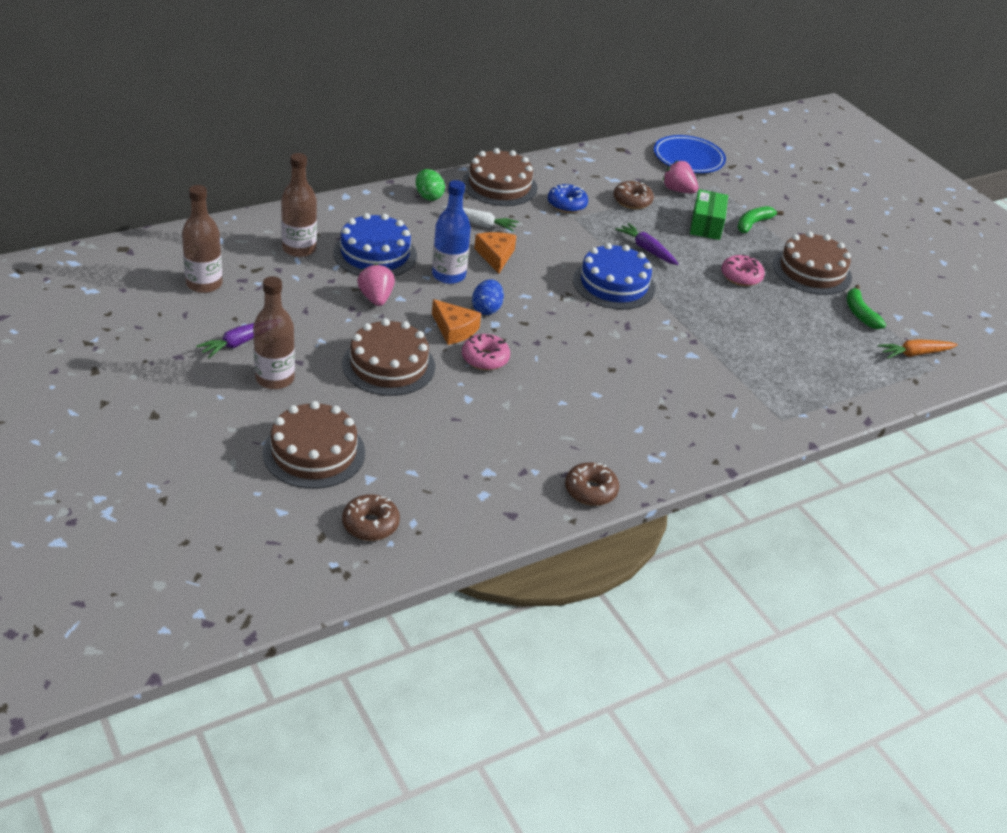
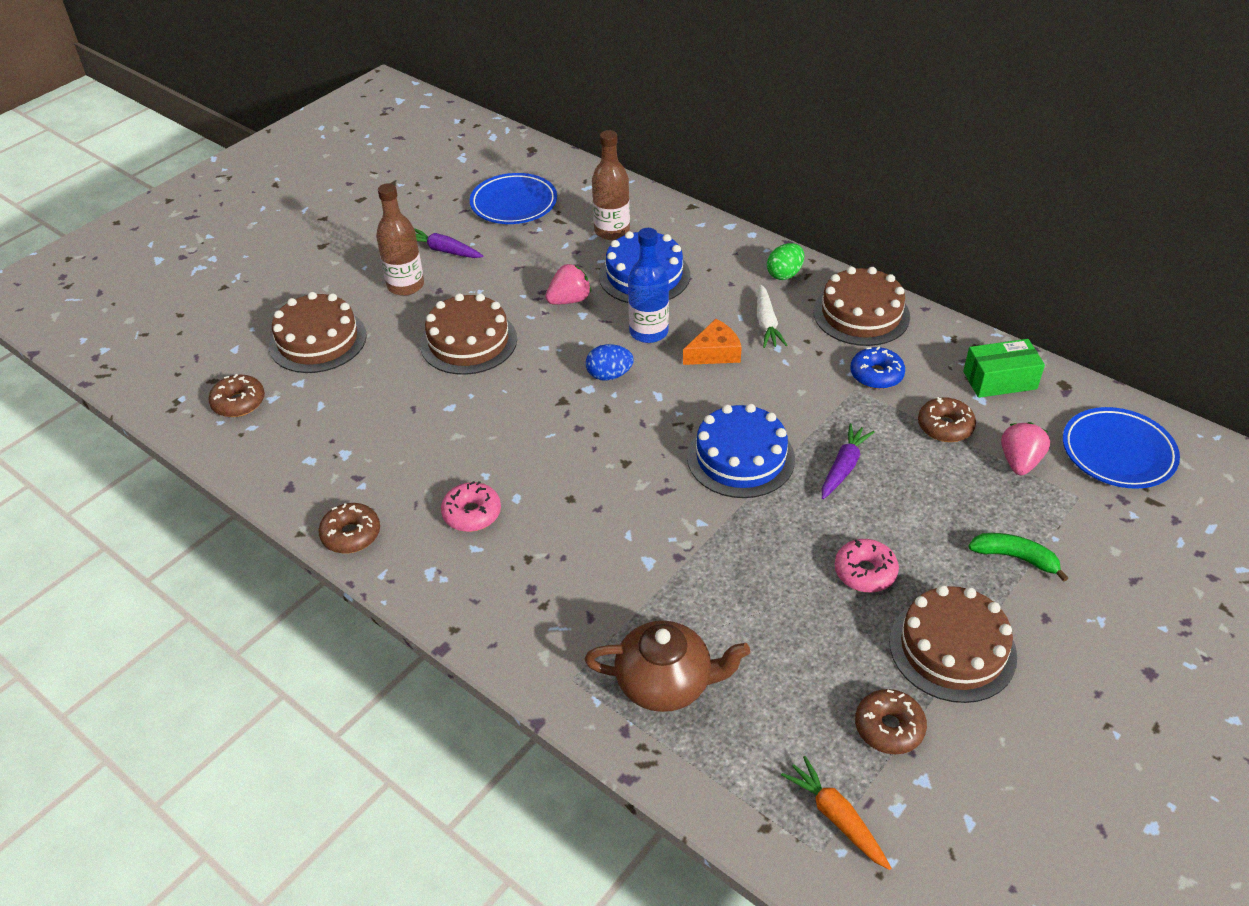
camera: 75 degrees right, 5 degrees up
brown bottle [182,185,222,293] -> blue plate [470,173,557,224]
orange cheese [432,299,481,345] -> none
pink donut [462,334,510,370] -> pink donut moved to [441,481,501,532]
green box [690,189,728,240] -> green box moved to [963,339,1045,398]
green banana [847,285,886,329] -> brown donut [855,689,927,754]
none -> brown teapot [585,621,750,712]

